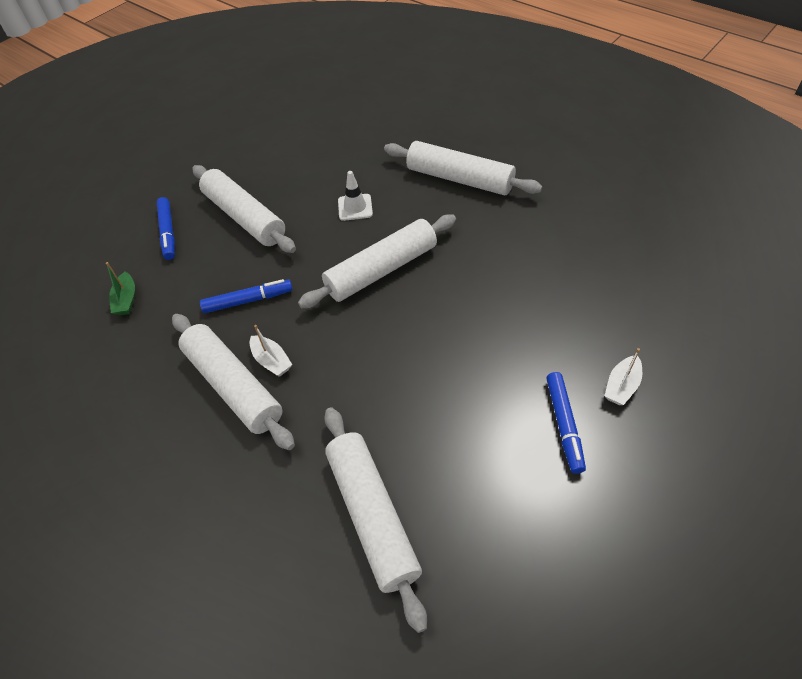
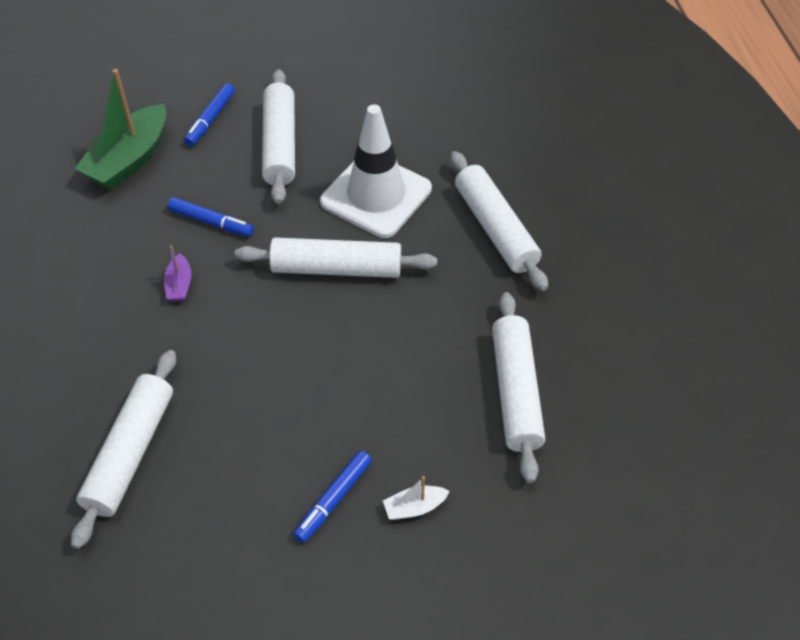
camera: 35 degrees right, 0 degrees up
green boat [106,262,135,315] -> green boat [75,69,166,190], size x2.21
white rolling pin [172,314,295,450] -> white rolling pin moved to [492,292,545,483]
white boat [249,325,292,377] -> purple boat [164,246,192,302]
white traffic cone [338,171,373,221] -> white traffic cone [320,104,432,238], size x2.34

